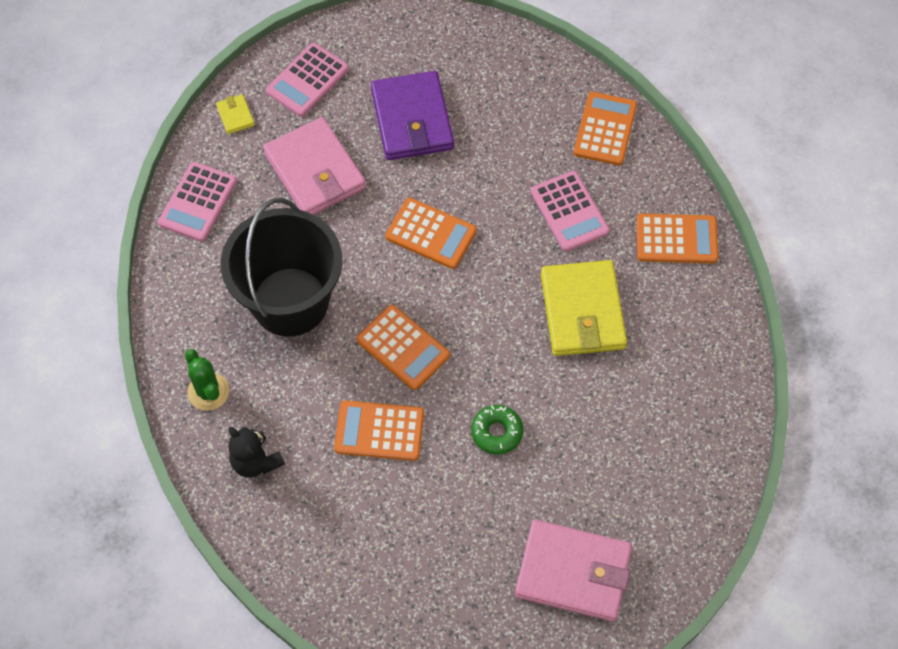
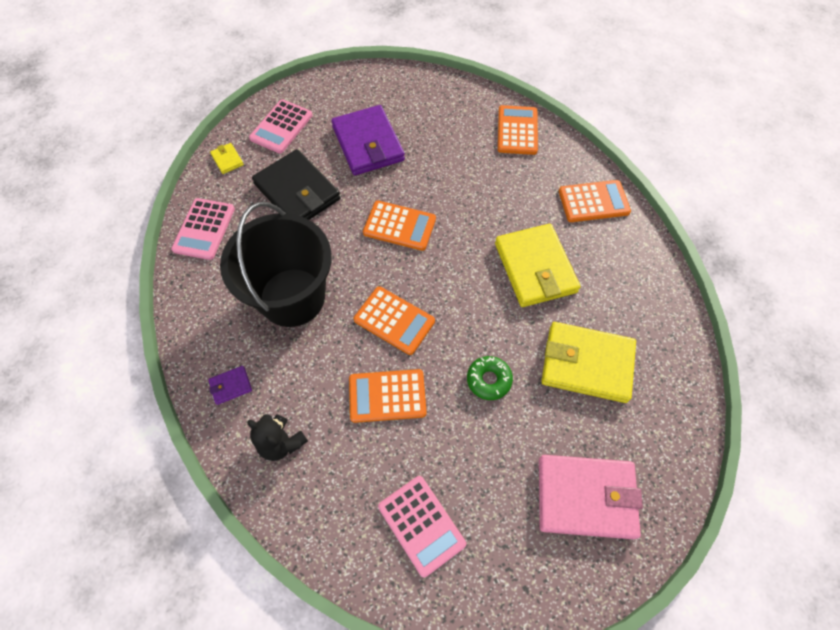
camera: 10 degrees left, 0 degrees up
green cactus [185,349,229,411] -> purple wallet [208,366,252,405]
pink wallet [263,117,366,215] -> black wallet [252,149,341,220]
pink calculator [531,171,610,251] -> pink calculator moved to [378,476,466,577]
none -> yellow wallet [541,322,636,403]

